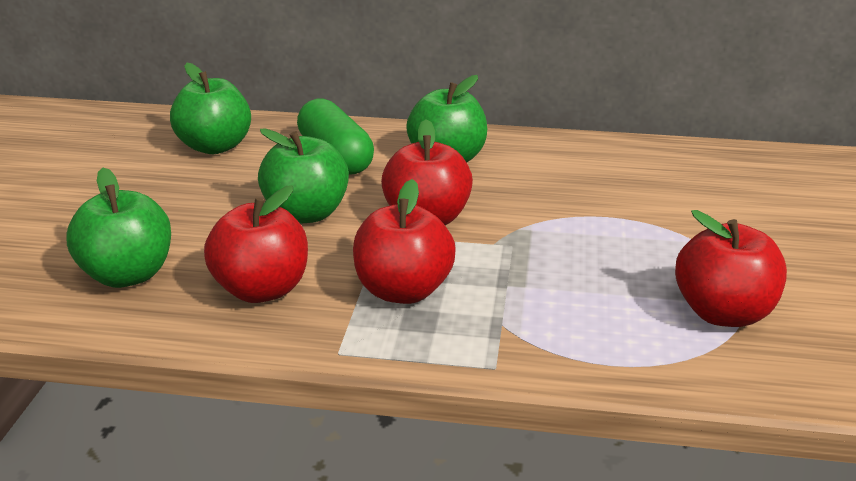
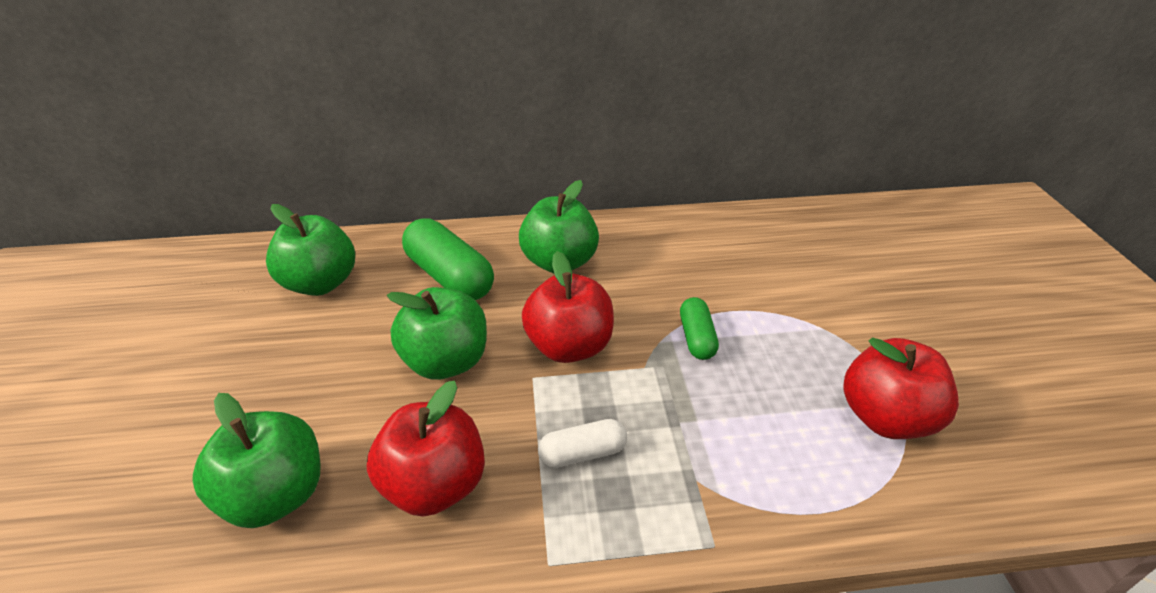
camera: 15 degrees left, 10 degrees up
red apple [353,179,456,304] -> white capsule [538,419,627,468]
none -> green capsule [680,297,719,360]

